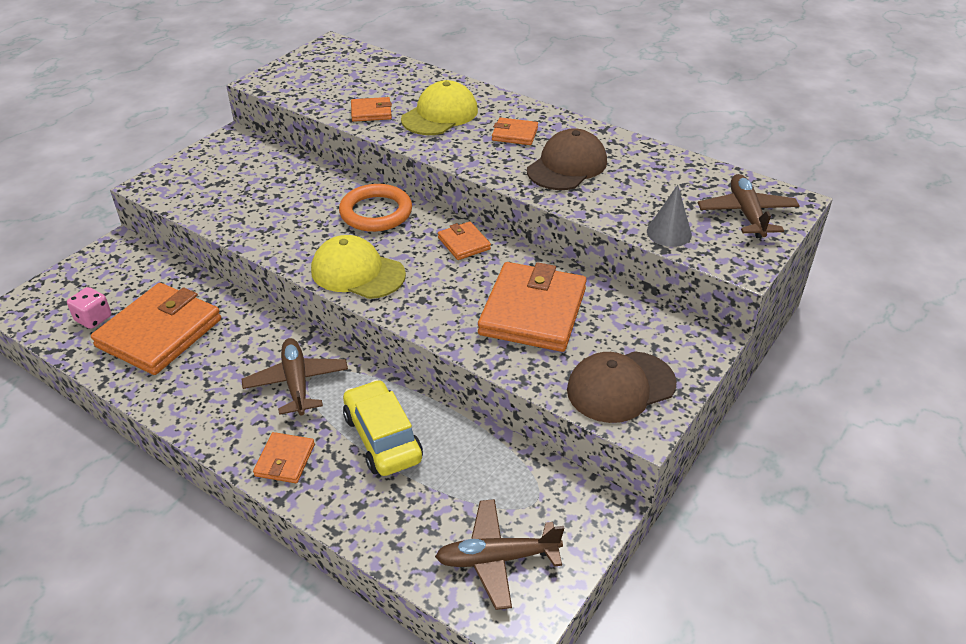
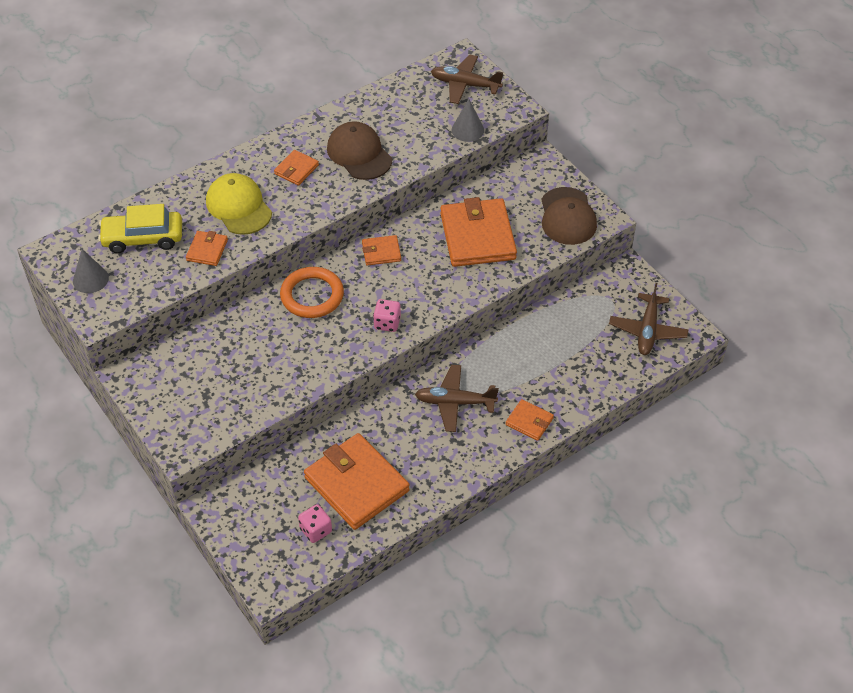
camera: 70 degrees left, 10 degrees up
yellow cap [311,235,406,299] -> pink dice [373,299,401,332]
yellow car [343,379,423,476] -> yellow car moved to [98,204,182,253]
orange wallet [478,262,587,352] -> orange wallet turned 45 degrees clockwise [440,197,517,267]
none -> grey cone [73,249,109,293]

